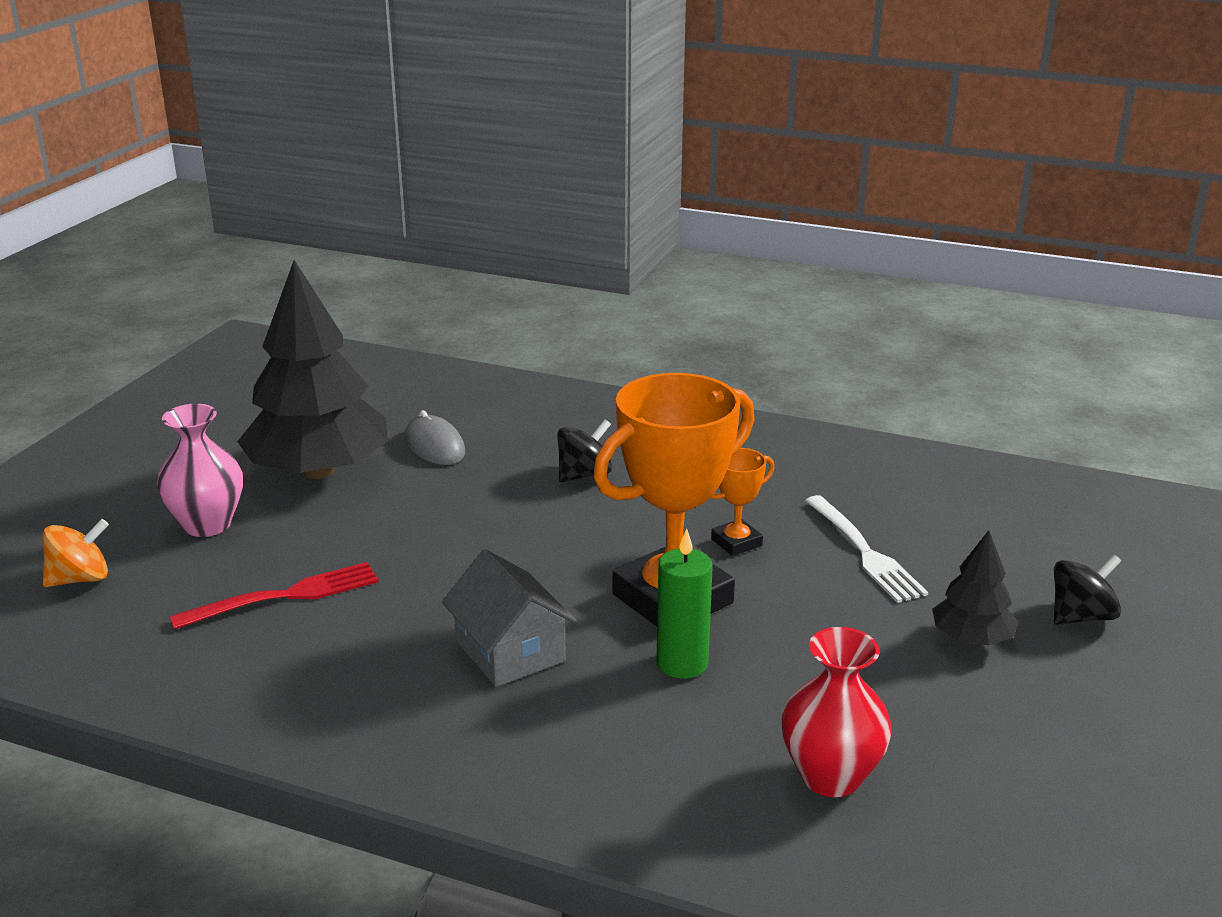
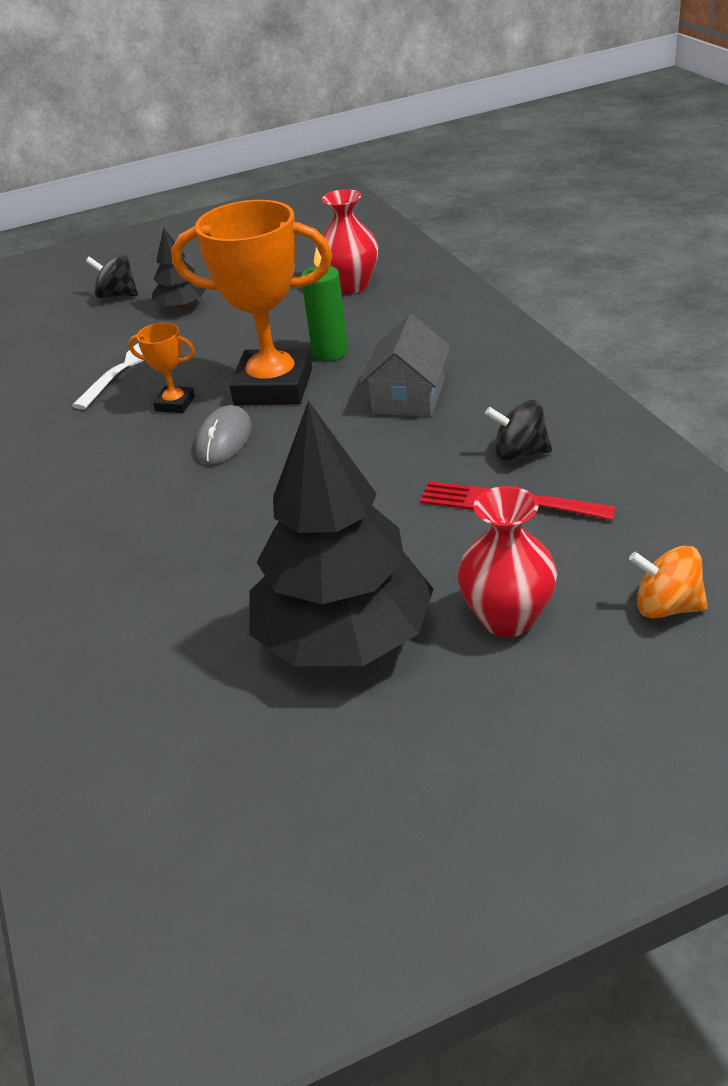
camera: 130 degrees left, 10 degrees up
pink vase [157,404,243,537] -> red vase [458,486,557,637]
grey mouse [405,410,466,465] -> grey mouse moved to [195,405,252,465]
black spinning top [557,420,612,482] -> black spinning top moved to [485,400,552,461]

